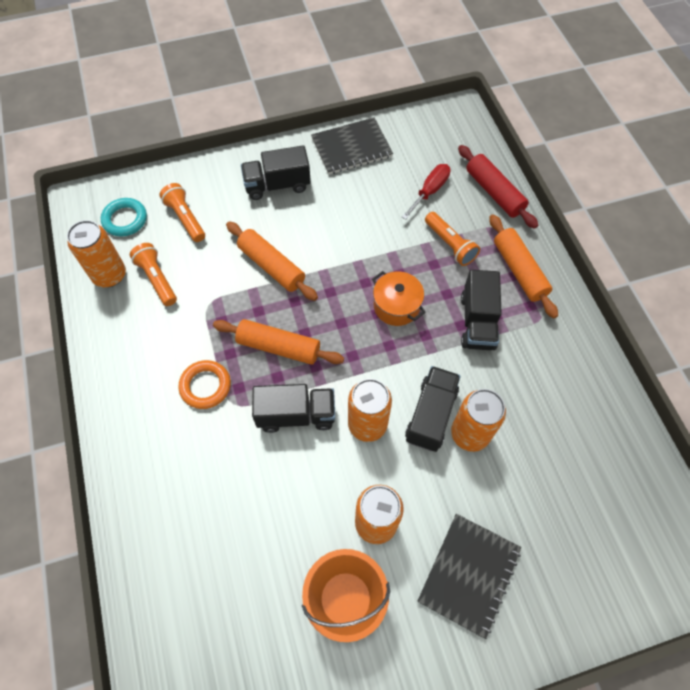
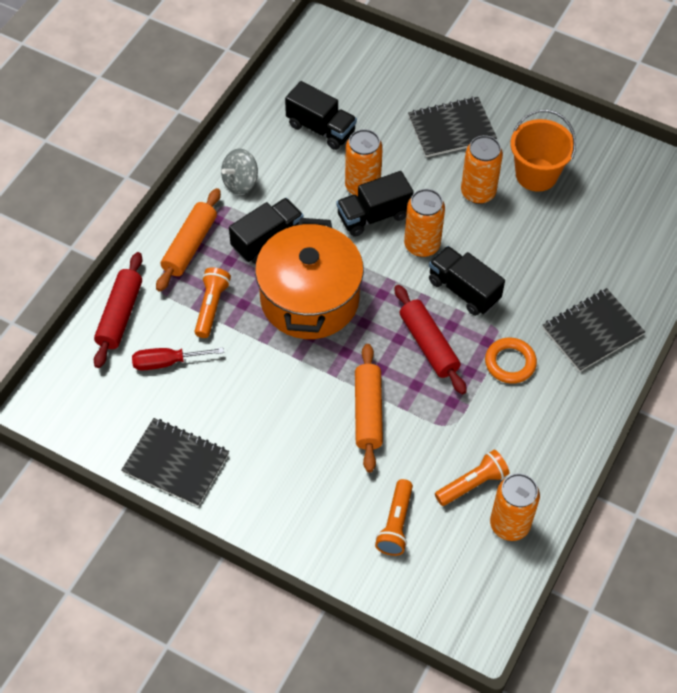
camera: 135 degrees left, 5 degrees down
turquoise ring [101,198,147,236] -> none
orange flashlight [130,243,177,306] -> orange flashlight turned 135 degrees counterclockwise [435,450,509,506]
orange rolling pin [213,319,344,365] -> red rolling pin [395,285,467,394]
black truck [241,145,311,200] -> black truck moved to [285,81,357,150]
orange pot [372,271,426,326] -> orange pot [255,218,364,339], size x2.06
none -> grey spinning top [221,149,258,195]
none -> black notebook [543,288,645,372]

